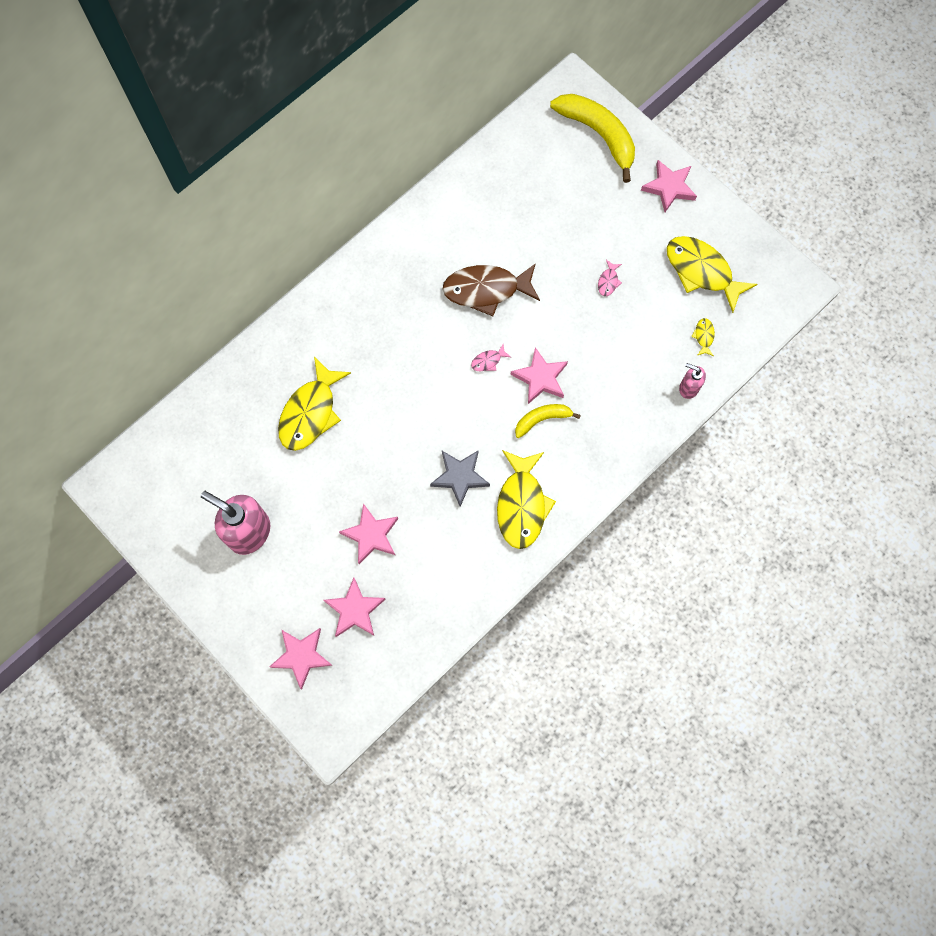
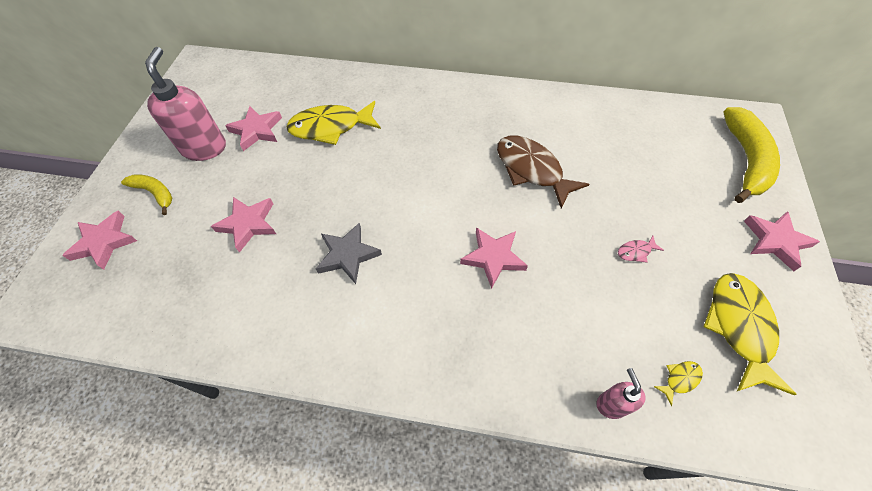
camera: 55 degrees right, 15 degrees down
pink star [324,578,386,637] -> pink star moved to [225,106,282,151]
pink fish [471,344,511,371] -> none
yellow fish [497,450,556,549] -> none
yellow banana [515,404,581,438] -> yellow banana moved to [121,174,172,215]

